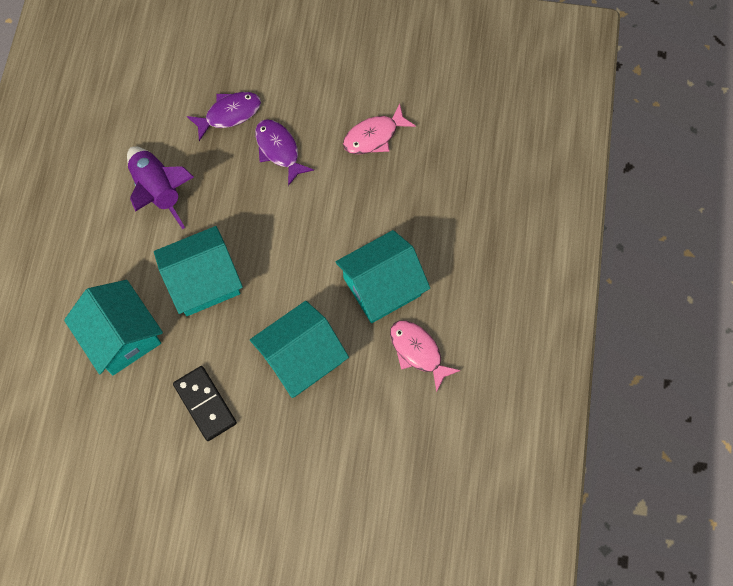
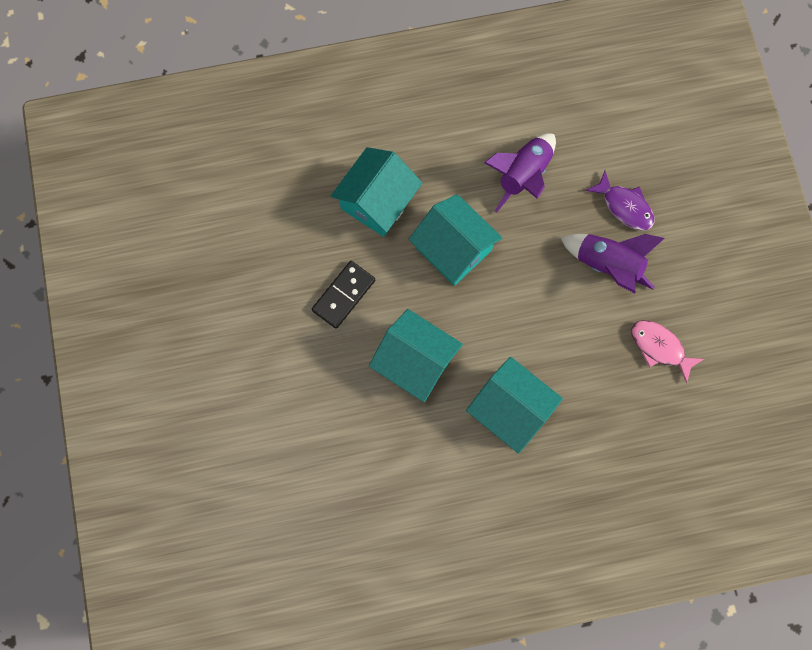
camera: 70 degrees right, 5 degrees up
purple fish [255,119,314,186] -> purple rocket [561,234,665,293]
pink fish [390,321,461,392] -> none

